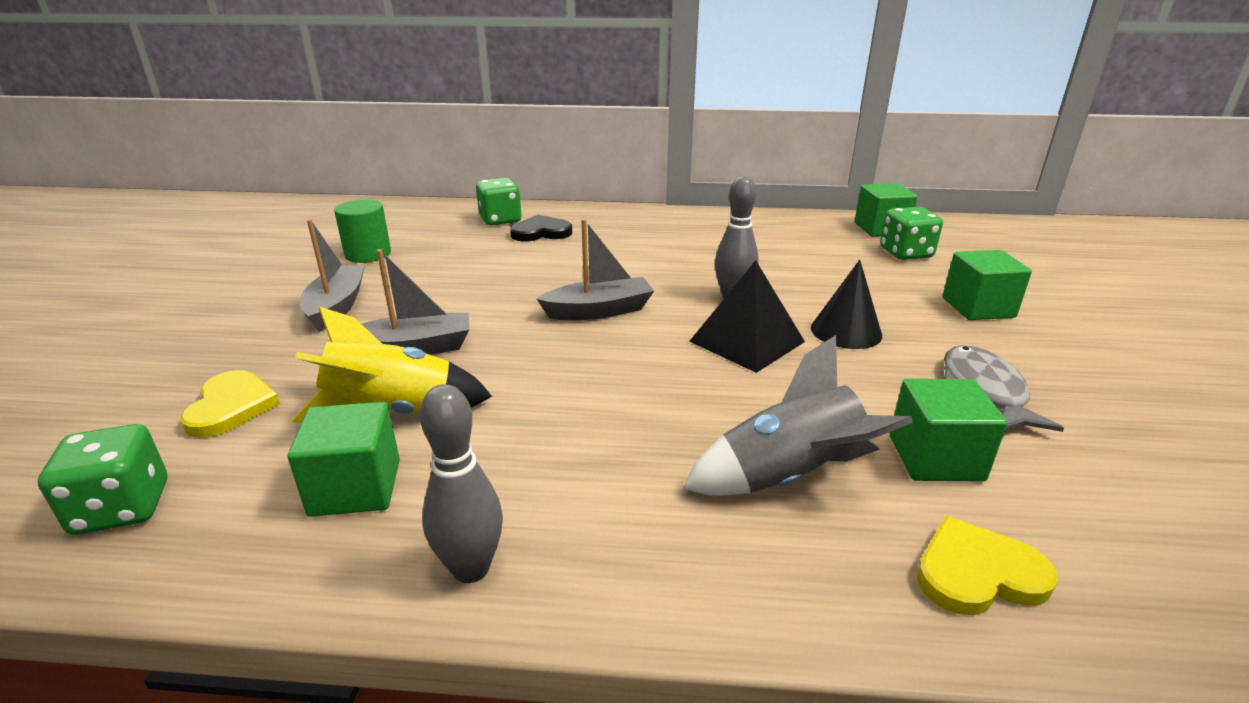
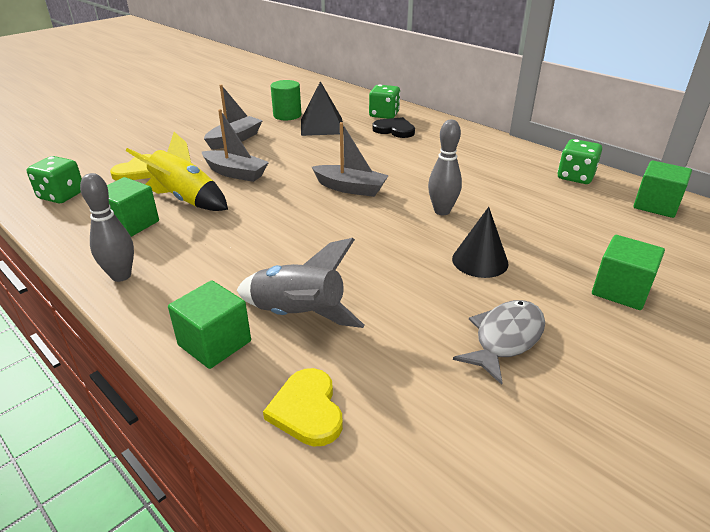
camera: 40 degrees right, 5 degrees up
black pyramid [689,260,805,373] -> black pyramid moved to [301,81,344,136]
green dice [880,207,943,260] -> green dice moved to [558,139,602,184]
green cube [890,379,1007,482] -> green cube moved to [168,280,251,369]
yellow heart [917,516,1058,615] -> yellow heart turned 135 degrees counterclockwise [263,368,343,446]

